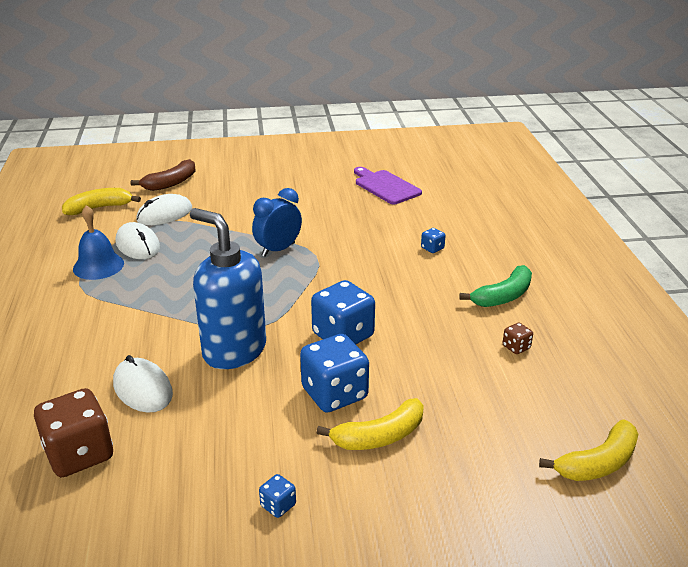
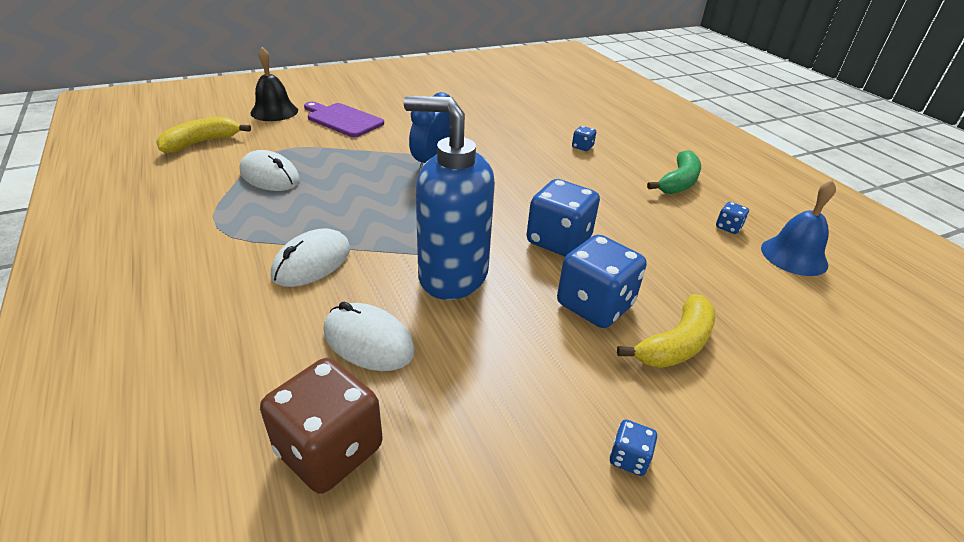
camera: 20 degrees left, 5 degrees up
blue bell [73,205,124,280] -> blue bell moved to [761,180,836,276]
brown banana [130,159,196,191] -> black bell [250,47,298,121]
white mouse [136,194,192,225] -> white mouse moved to [271,228,350,287]
purple cutting board [354,167,422,204] -> purple cutting board moved to [304,102,384,137]
brown dice [502,323,533,354] -> blue dice [716,202,749,234]
yellow banana [539,420,638,481] -> none

